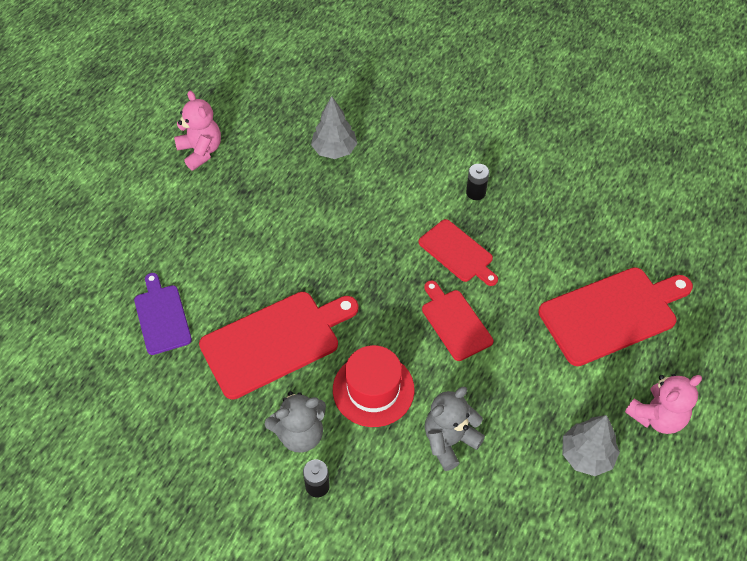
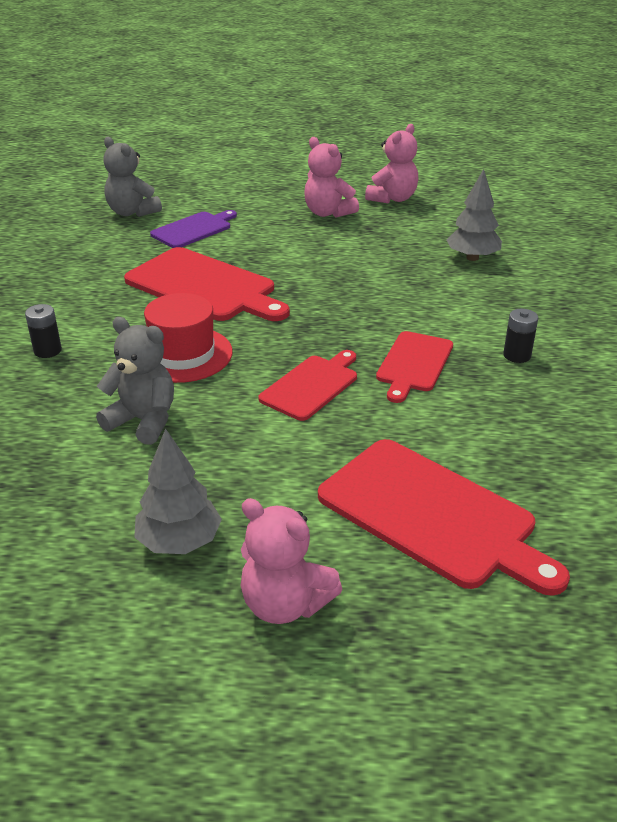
camera: 65 degrees right, 20 degrees down
grey teddy bear [265,391,326,453] -> grey teddy bear moved to [104,137,162,217]
none -> pink teddy bear [304,137,359,218]

